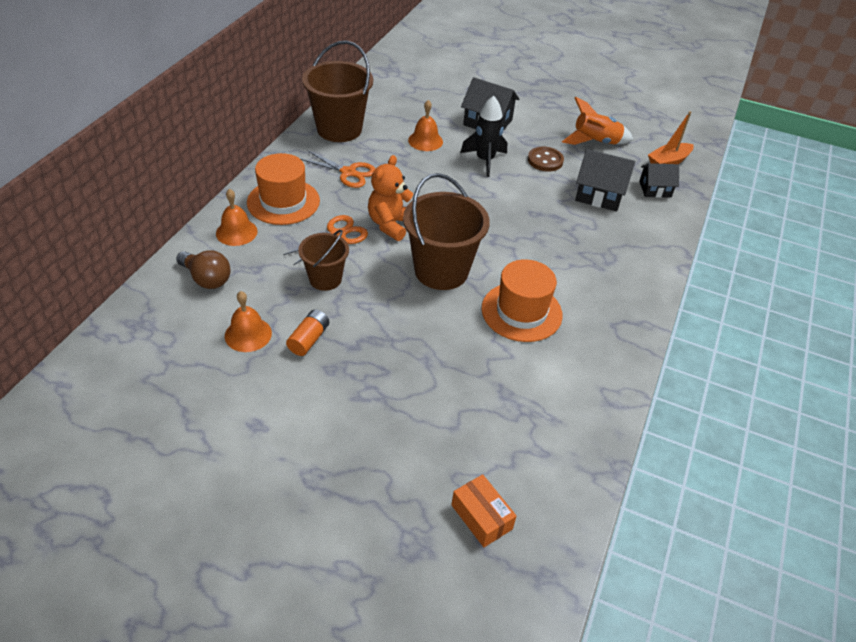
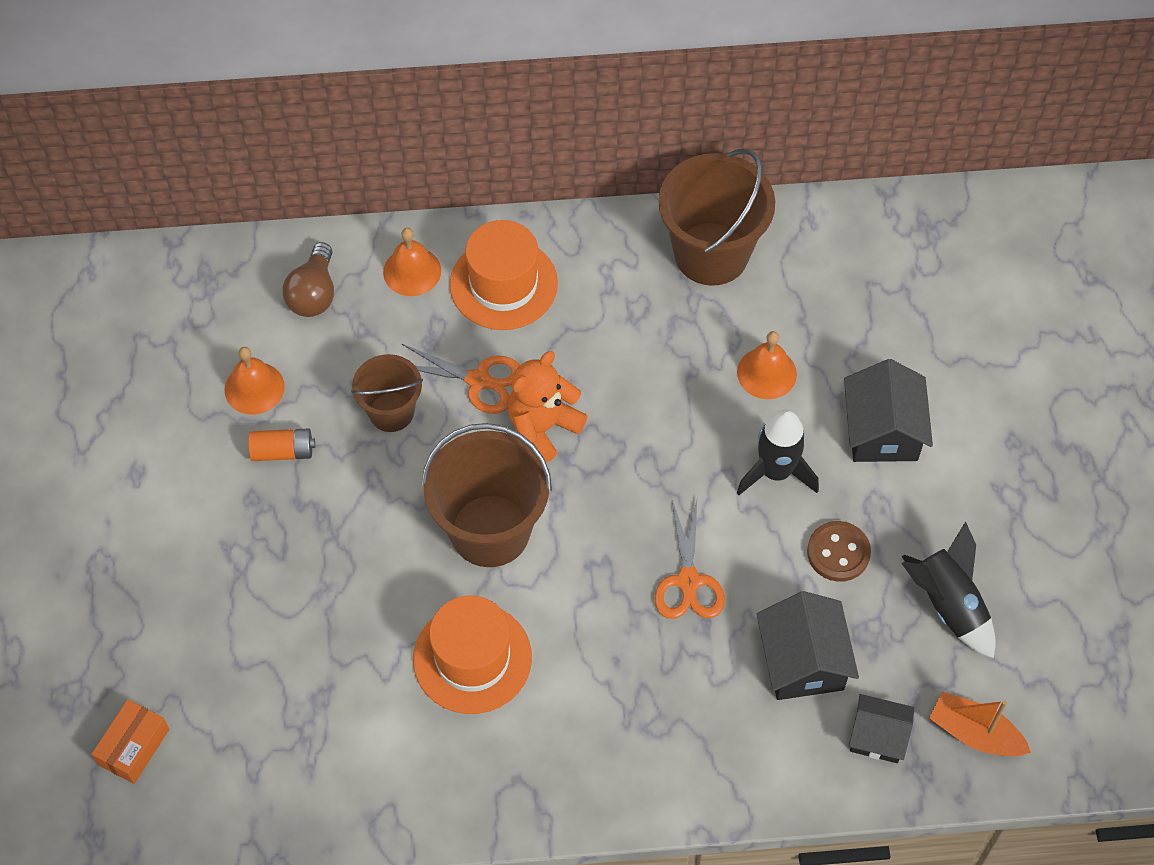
camera: 65 degrees right, 15 degrees up
orange scissors [301,150,376,188] -> orange scissors moved to [654,500,725,619]
orange teddy bear [368,155,413,241] -> orange teddy bear turned 45 degrees counterclockwise [508,351,588,463]
orange rocket [562,97,634,145] -> black rocket [901,521,996,658]
black house [639,163,679,198] -> black house turned 45 degrees counterclockwise [849,694,914,763]

